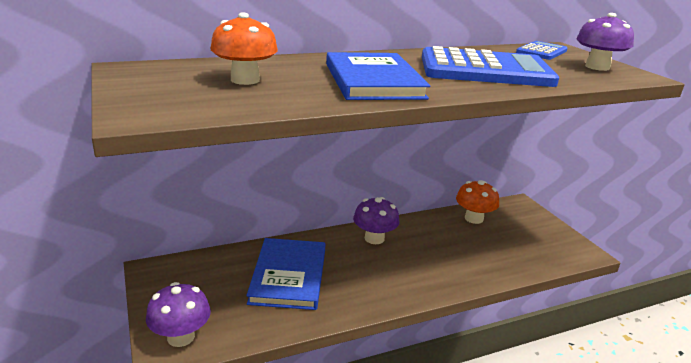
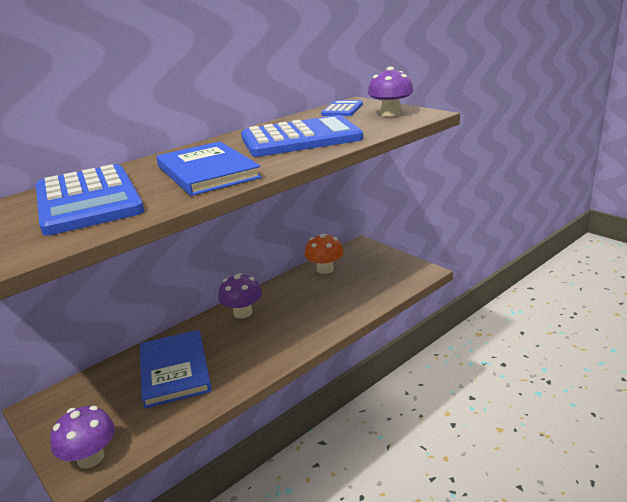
camera: 15 degrees left, 0 degrees up
orange mushroom [210,12,278,85] -> blue calculator [36,164,144,236]

